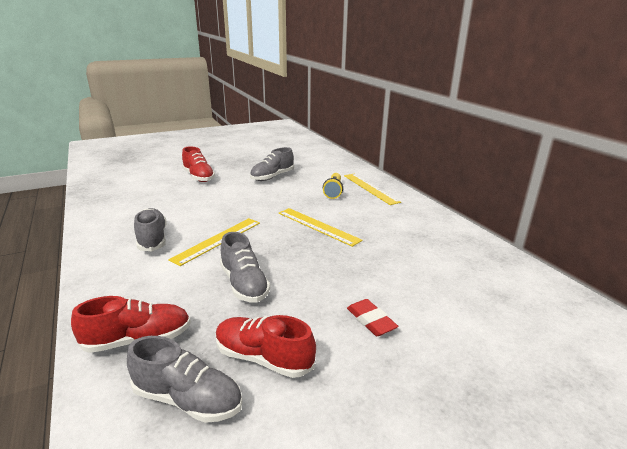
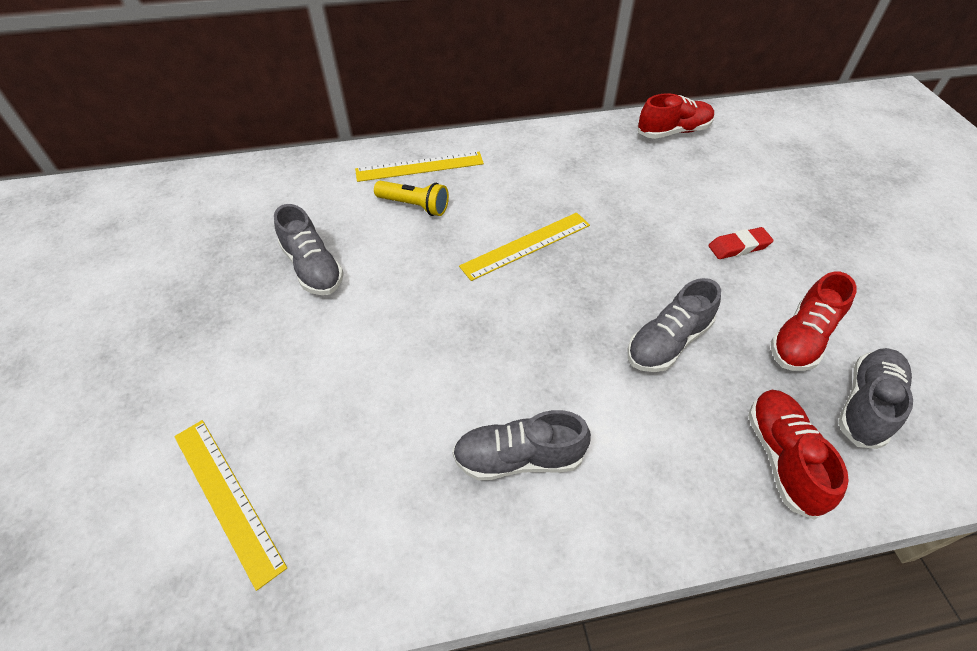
camera: 75 degrees left, 25 degrees up
yellow ruler [168,218,260,266] -> yellow ruler moved to [174,420,287,591]
red shoe [182,146,215,182] -> red shoe moved to [638,93,714,139]
grey shoe [220,232,270,302] -> grey shoe turned 150 degrees clockwise [627,278,721,372]

